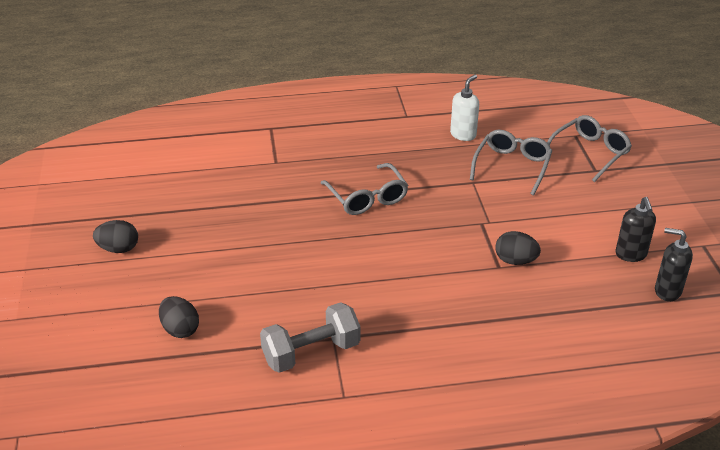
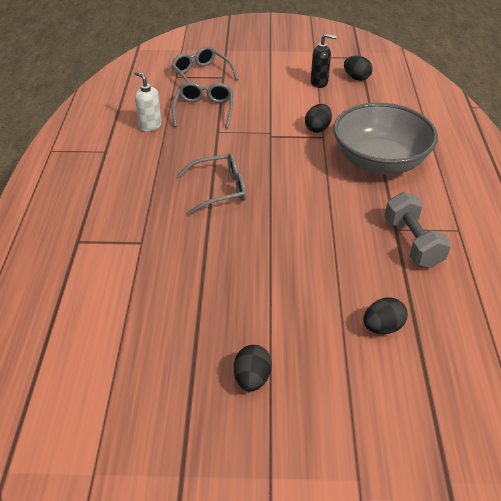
camera: 80 degrees left, 5 degrees up
grey glasses [470,130,552,195] -> grey glasses turned 60 degrees clockwise [172,82,233,129]
black soap dispenser [655,228,693,301] -> black egg [344,56,373,81]
none -> grey bowl [333,102,438,174]

